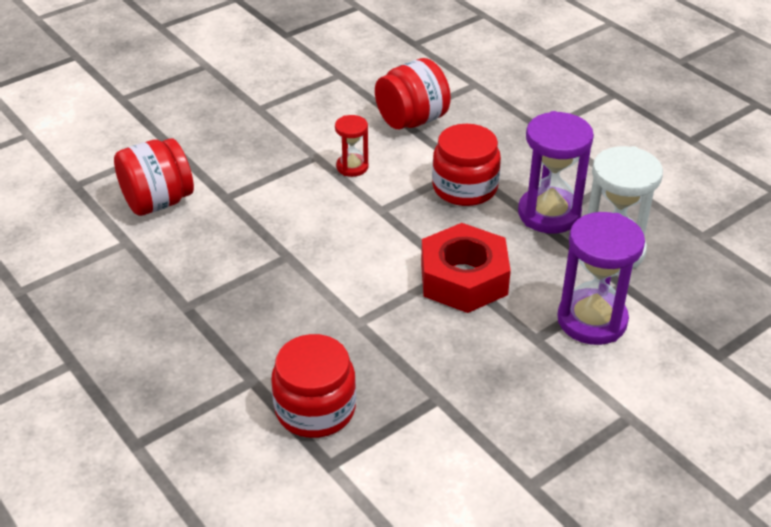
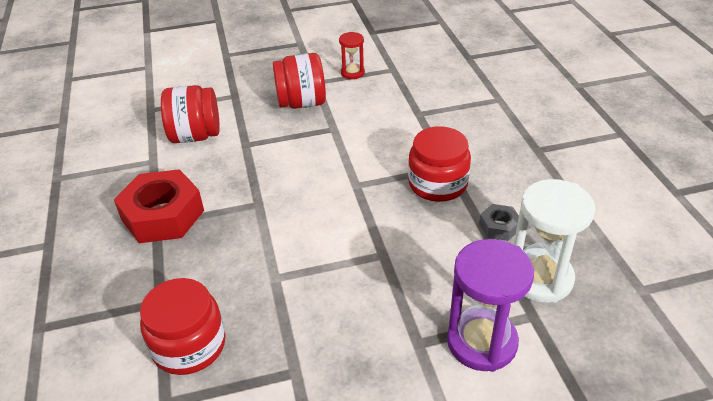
camera: 25 degrees right, 0 degrees up
red hourglass [335,115,369,177] -> red hourglass moved to [339,32,365,79]
red jar [375,58,451,129] -> red jar moved to [273,53,326,109]
red nut [421,223,511,313] -> red nut moved to [114,169,204,243]
purple hourglass [518,111,594,234] -> grey nut [479,204,519,241]

